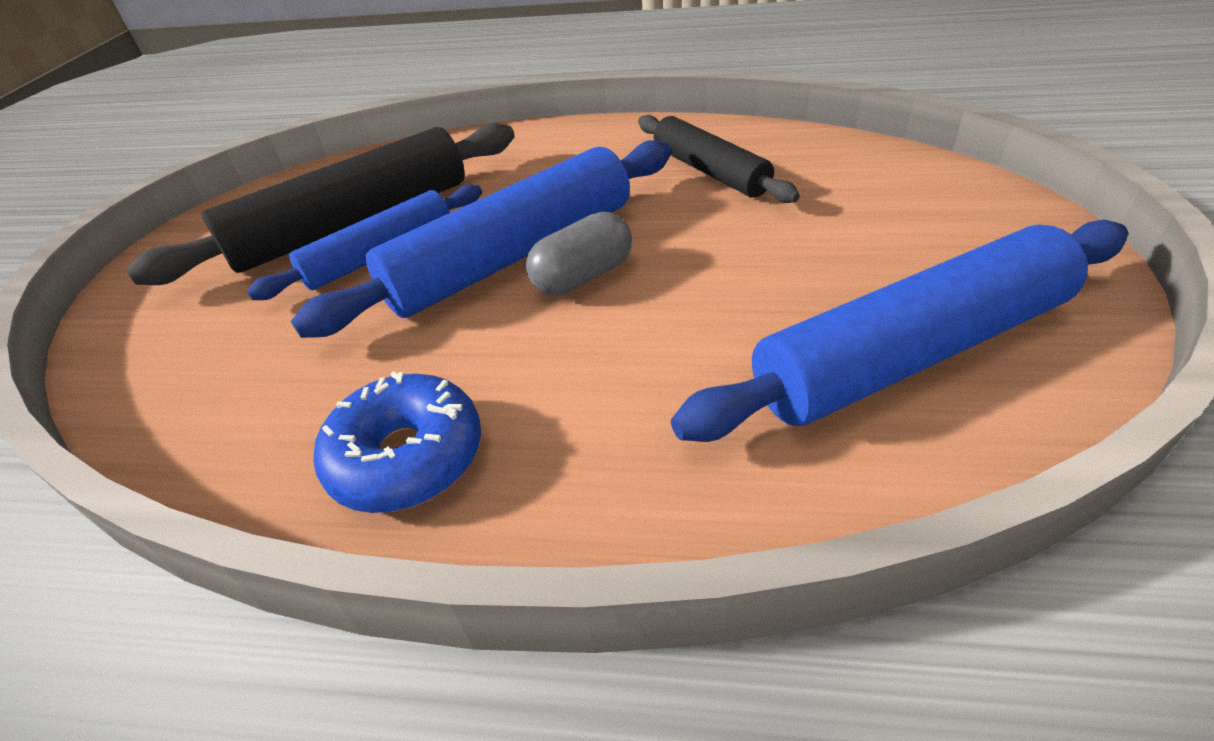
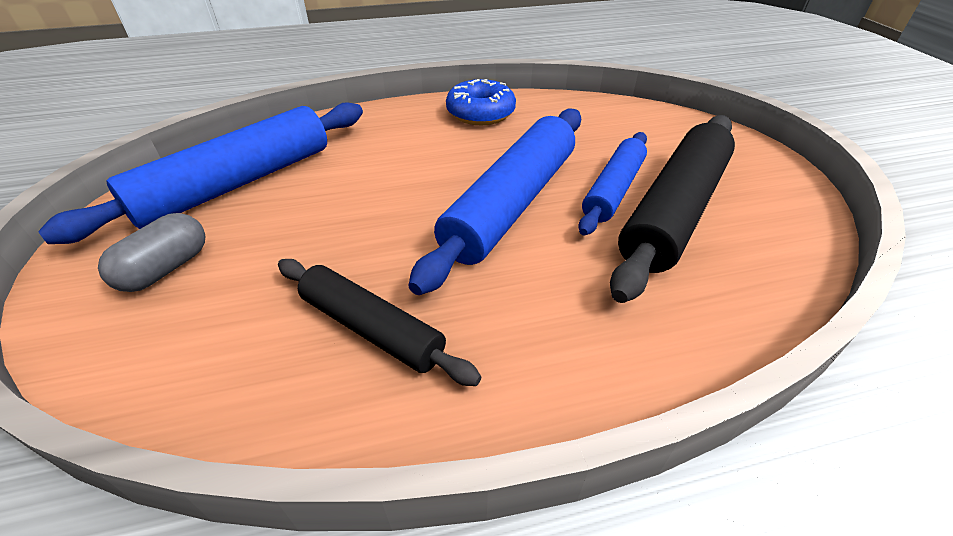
camera: 155 degrees right, 0 degrees up
grey capsule [526,212,632,295] -> grey capsule moved to [98,213,205,292]

